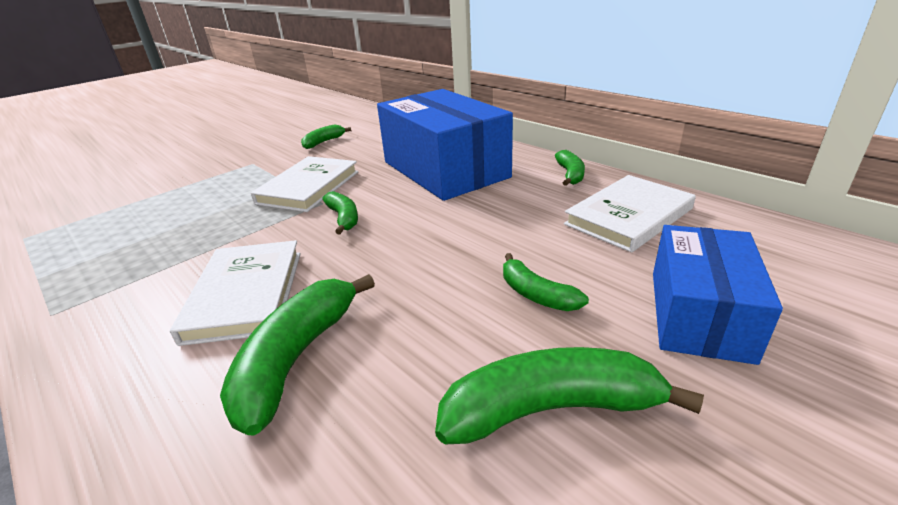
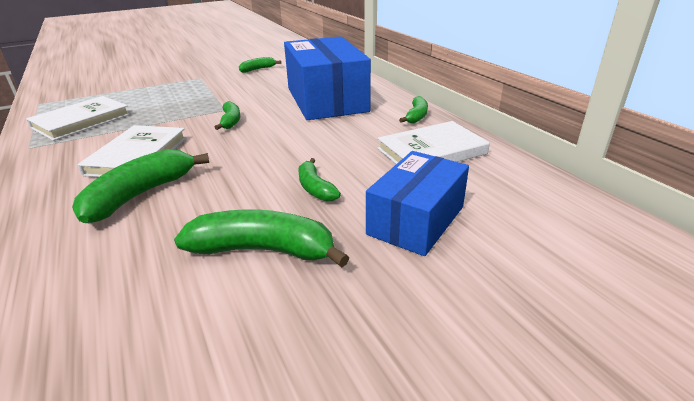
camera: 15 degrees right, 0 degrees up
white book [251,156,358,212] -> white book moved to [26,96,130,141]

